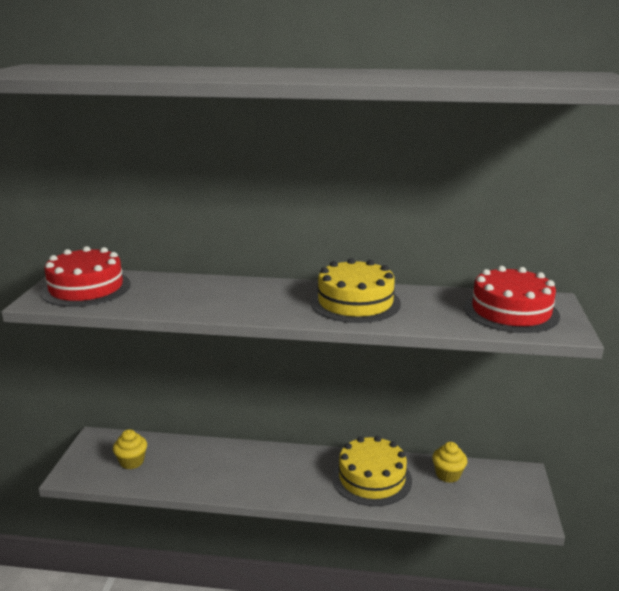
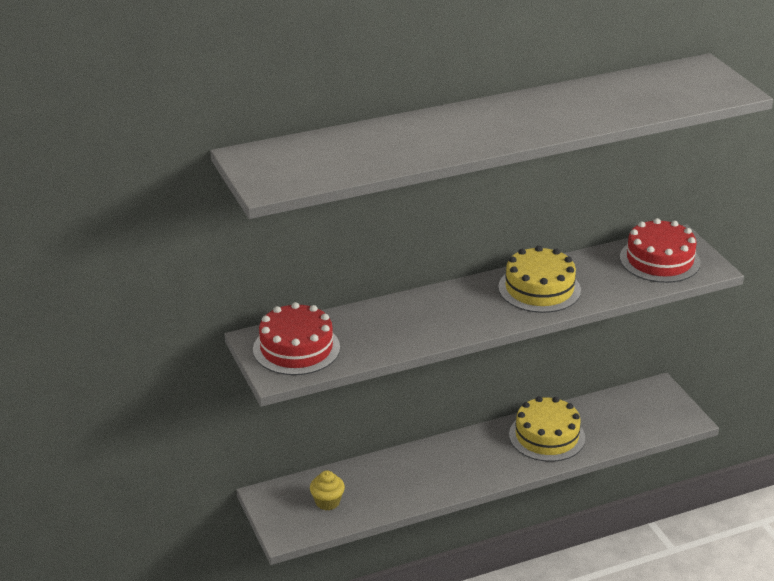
camera: 30 degrees left, 10 degrees up
yellow cupcake [432,442,468,483] -> none

